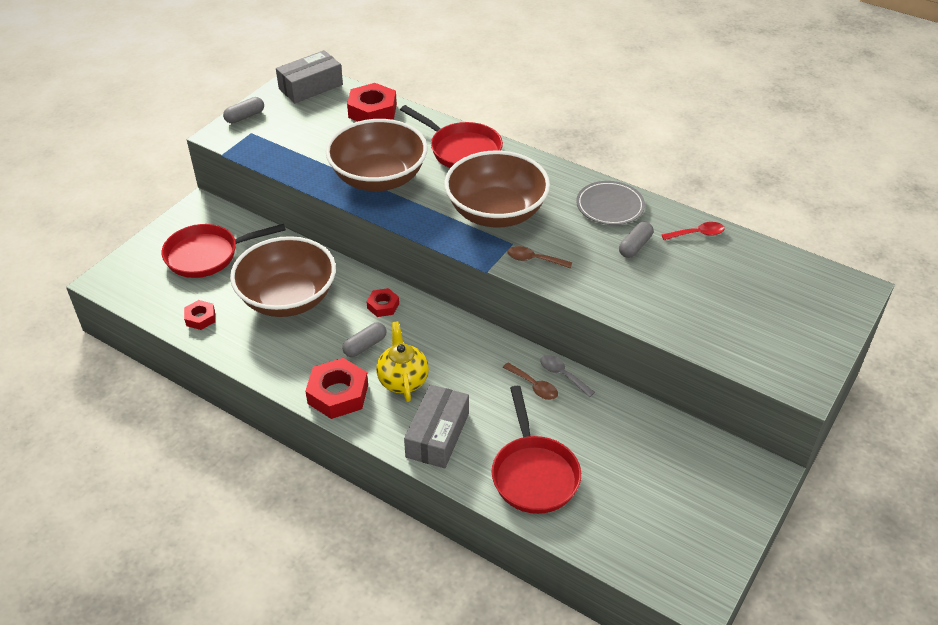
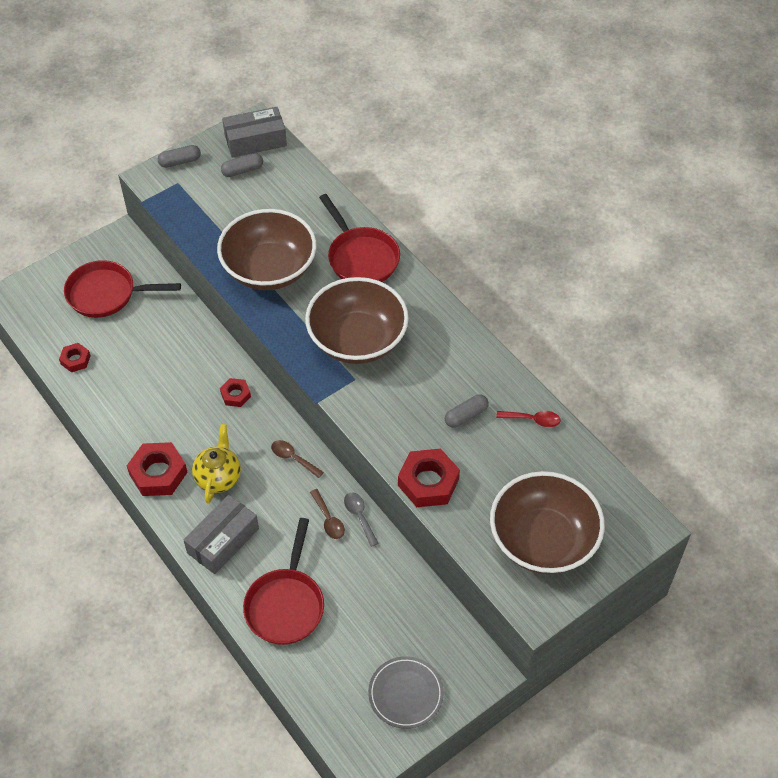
camera: 20 degrees right, 10 degrees up
brown bowl [230,236,336,317] -> brown bowl moved to [490,471,605,574]
grey capsule [342,322,387,357] -> grey capsule moved to [221,153,263,177]
red nut [347,83,397,121] -> red nut moved to [398,449,460,507]
brown spoon [508,246,572,269] -> brown spoon moved to [271,440,324,478]
grey plate [576,181,645,225] -> grey plate moved to [368,656,444,729]

